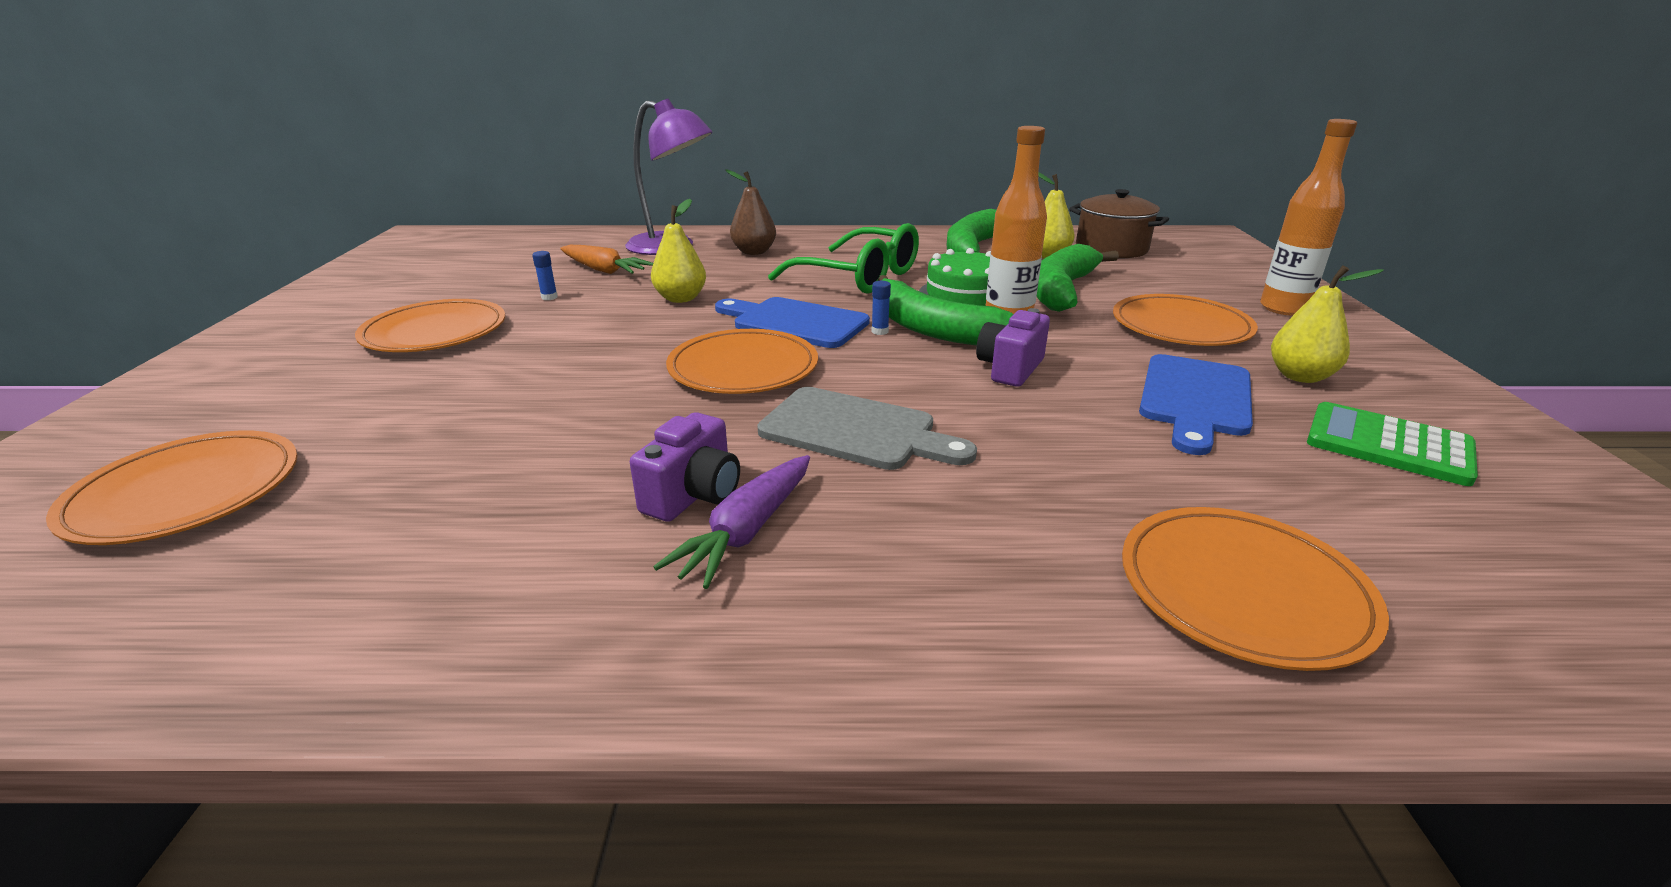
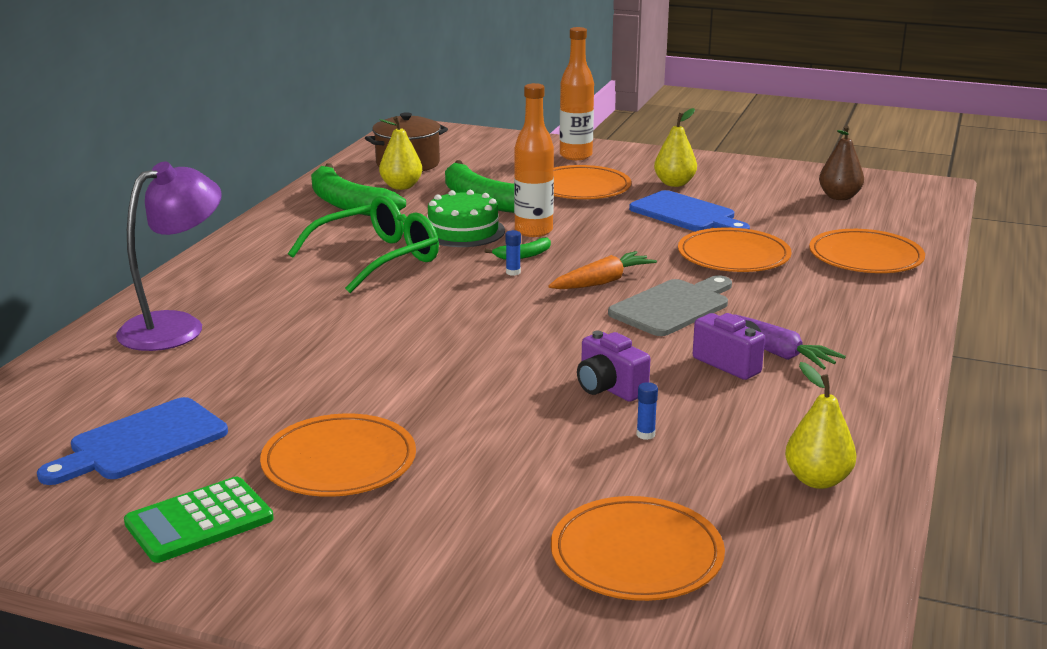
camera: 70 degrees left, 5 degrees down
blue glue stick [532,251,558,300] -> blue glue stick moved to [636,382,658,440]
orange carrot [560,245,653,274] -> orange carrot moved to [548,251,657,289]
yellow pear [651,199,706,303] -> yellow pear moved to [785,362,856,489]
orange plate [666,329,818,394] -> orange plate moved to [678,228,792,272]
blue cutting board [715,297,870,348] -> blue cutting board moved to [37,397,228,485]
brown pear [725,169,776,255] -> brown pear moved to [819,126,864,200]
green banana [878,275,1013,345] -> green banana [484,237,551,260], size x0.45
purple camera [976,308,1050,387] -> purple camera moved to [577,331,650,402]
green calculator [1307,402,1478,486] -> green calculator moved to [124,477,274,563]

